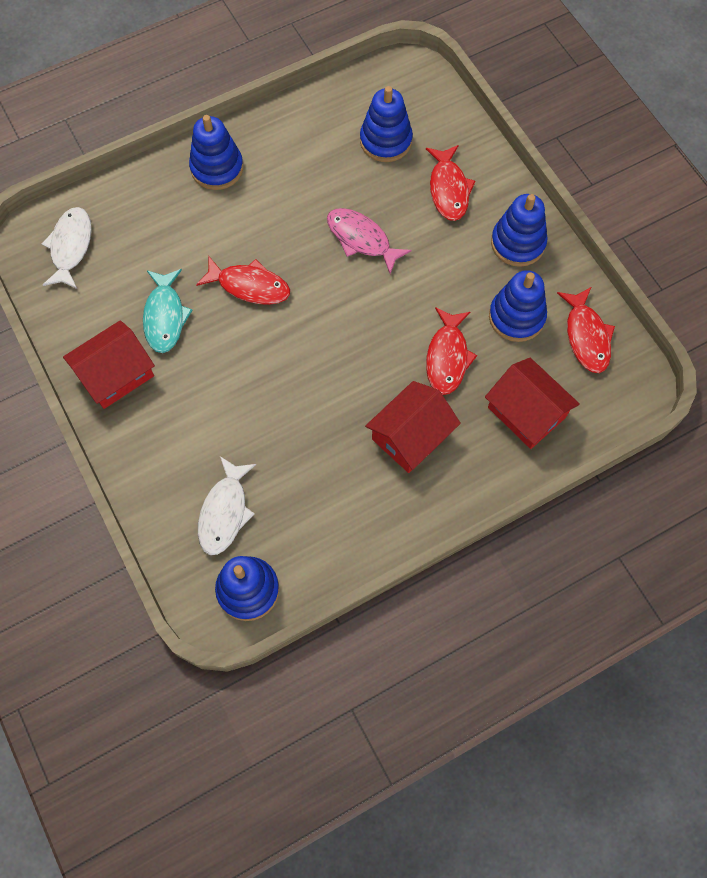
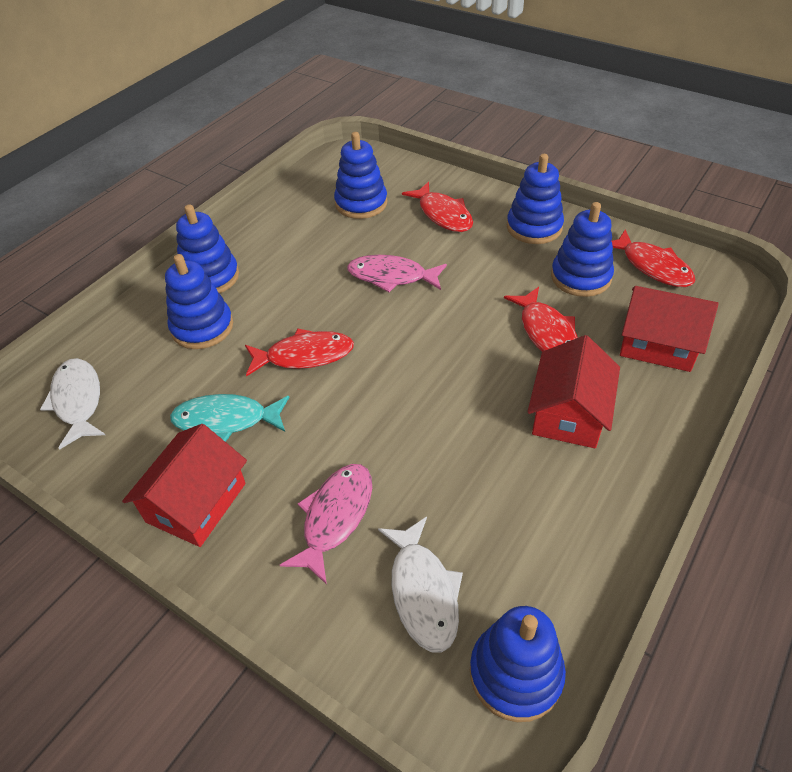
camera: 25 degrees left, 20 degrees down
turquoise fish [143,269,193,353] -> turquoise fish turned 120 degrees clockwise [170,394,289,442]
none -> blue stacking toy [165,254,233,349]
none -> pink fish [280,464,372,585]

